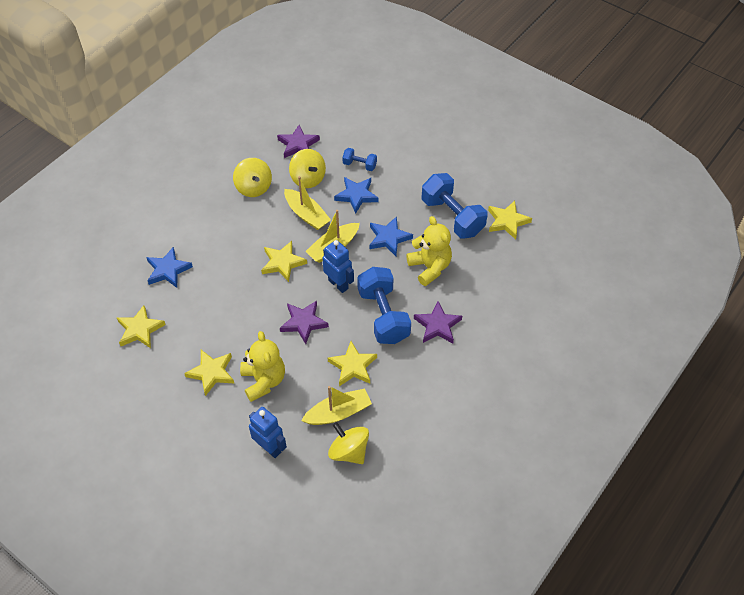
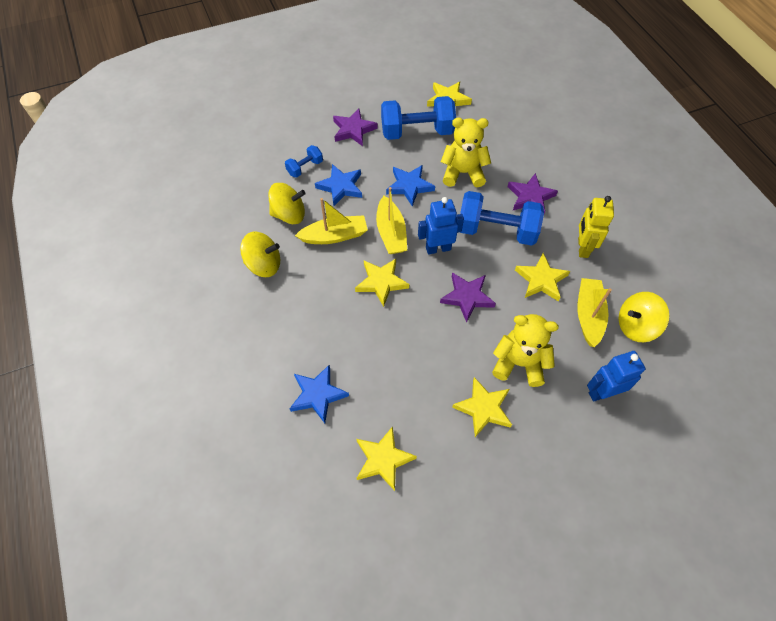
camera: 60 degrees left, 5 degrees up
purple star [277,125,320,158] -> purple star moved to [333,109,378,146]
none -> yellow robot [578,196,614,258]

